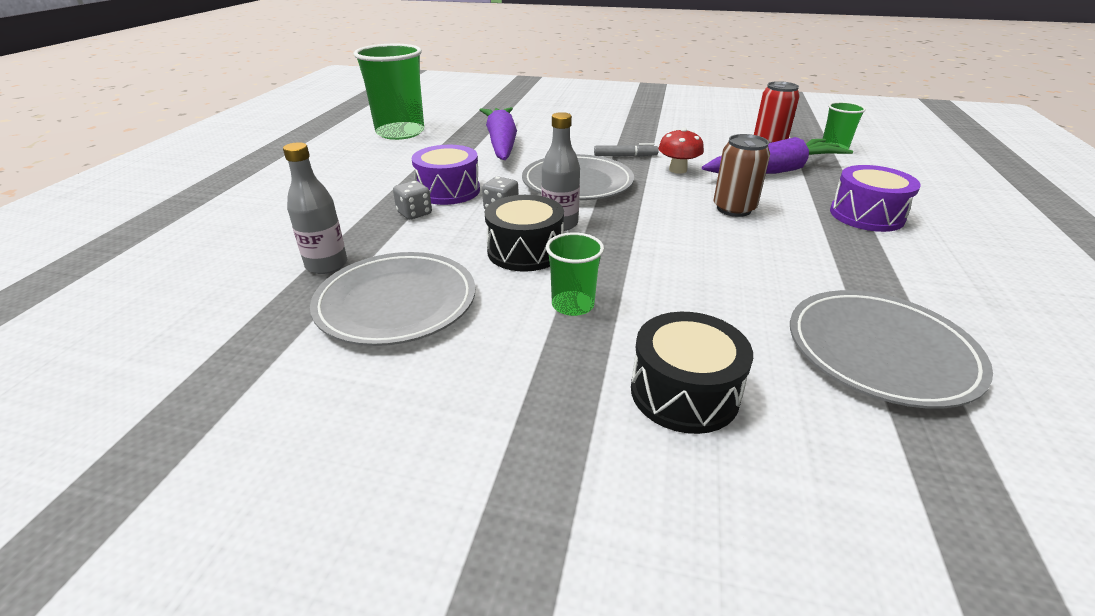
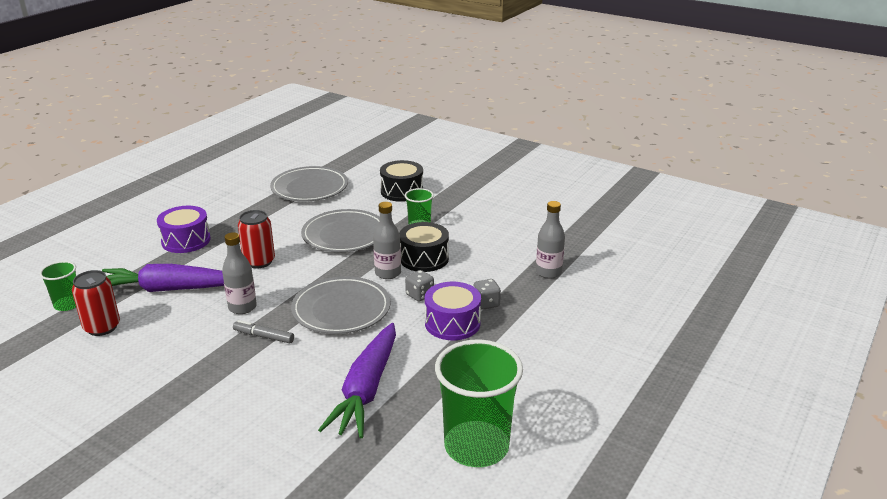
camera: 160 degrees left, 5 degrees down
grey plate [310,252,475,346] -> grey plate moved to [301,209,380,252]
red mushroom [658,128,704,174] -> grey bottle [222,232,257,314]
brown can [714,134,770,217] -> red can [238,210,275,268]

